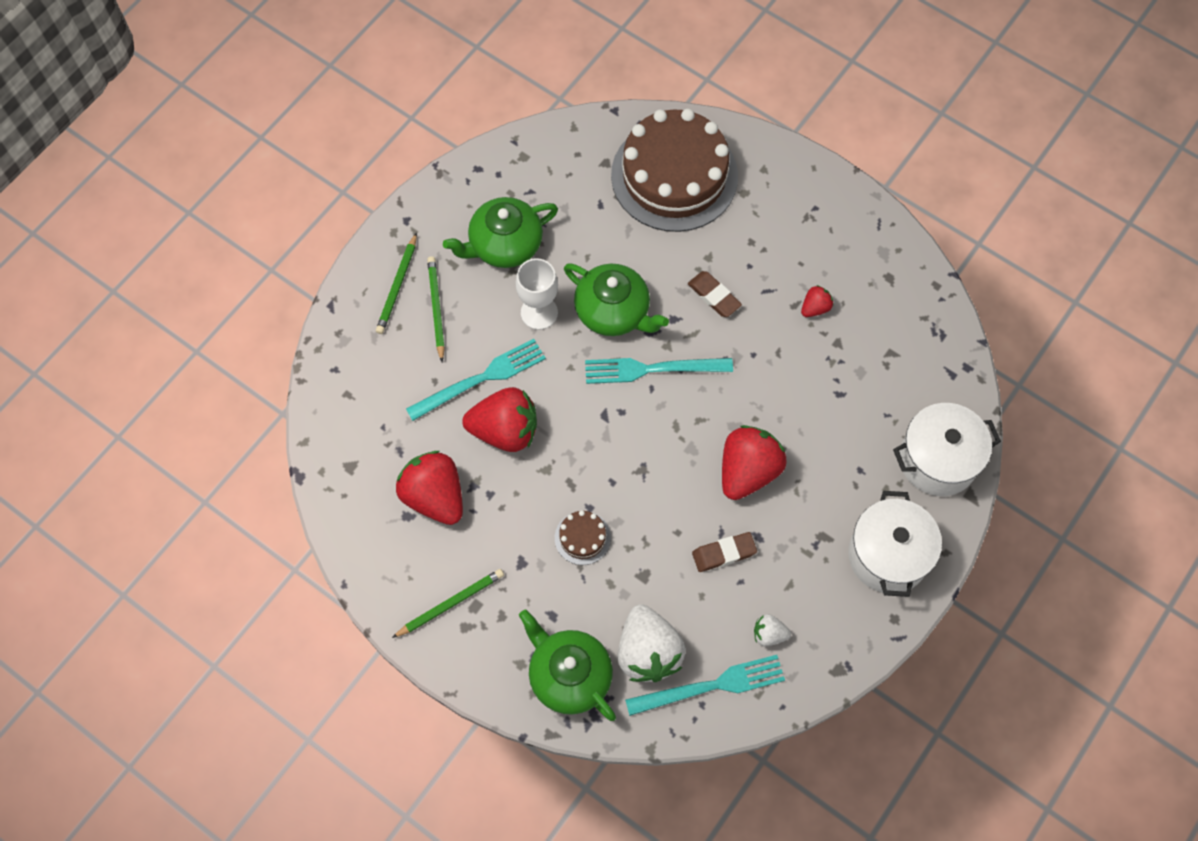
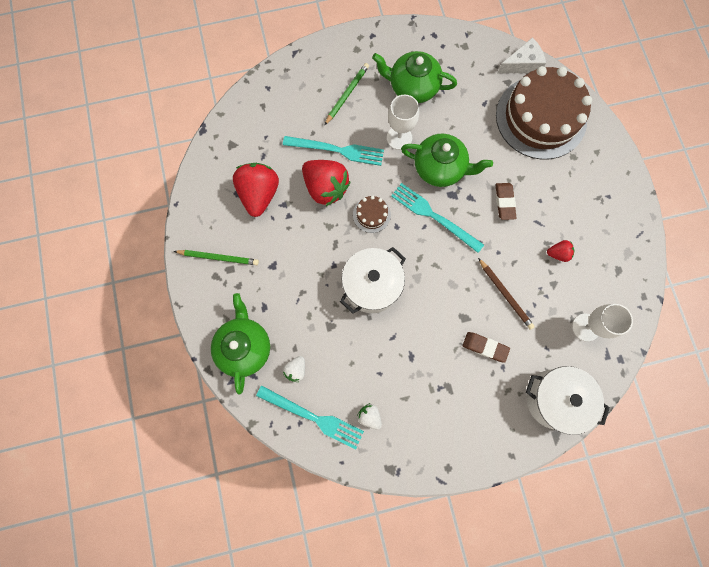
camera: 40 degrees right, 10 degrees up
green pencil [376,232,417,334] -> none
brown cake [555,510,611,565] -> brown cake moved to [353,196,391,233]
green teapot [564,263,669,336] -> green teapot turned 60 degrees counterclockwise [401,134,493,187]
white strawberry [617,604,686,682] -> white strawberry [283,356,305,382], size x0.48
brown eraser [692,532,757,572] -> brown eraser moved to [463,332,510,363]
red strawberry [722,425,787,500] -> none
white pot [848,491,942,597] -> white pot moved to [340,247,406,314]
none -> brown pencil [478,258,535,330]
none -> white cheese [497,37,546,73]
none -> white goblet [572,304,633,341]

